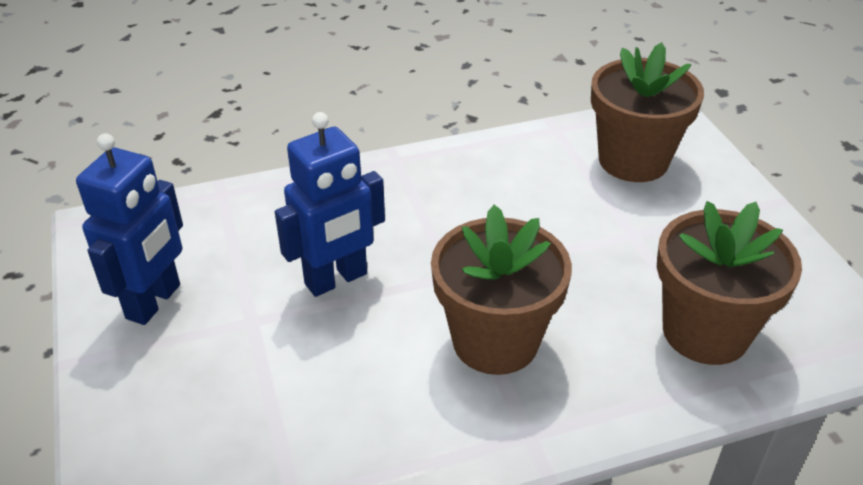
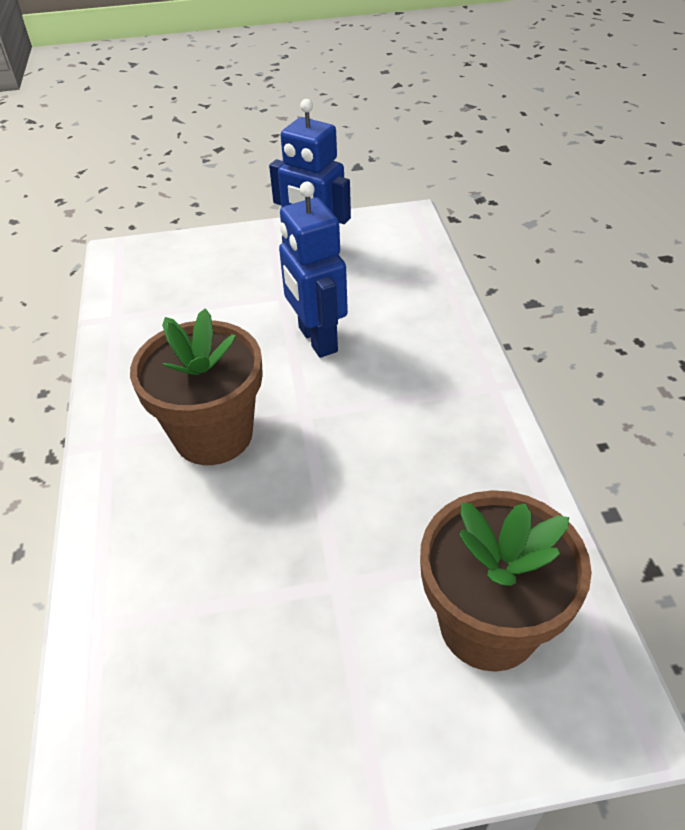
camera: 100 degrees right, 5 degrees up
brown flower pot [657,201,802,365] -> none

